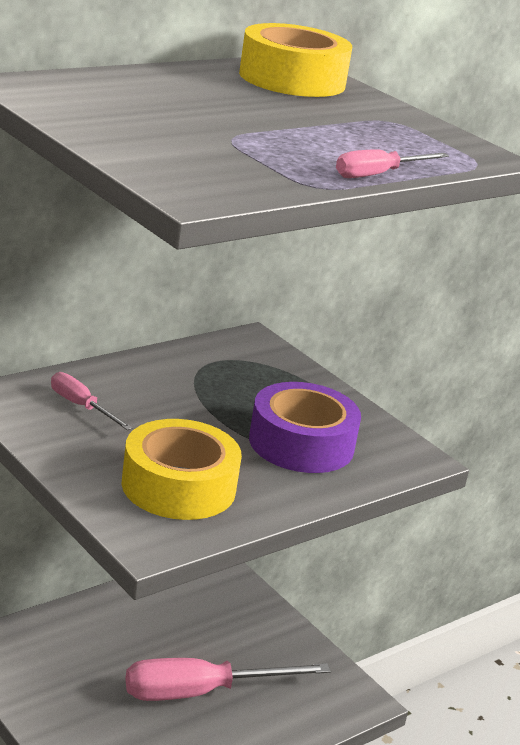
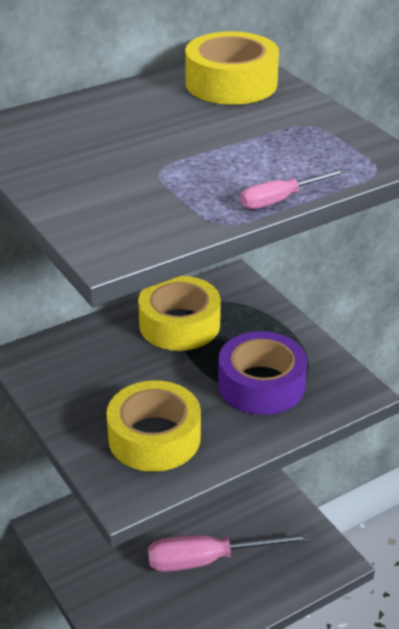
camera: 10 degrees right, 10 degrees up
pink screwdriver [51,372,133,430] -> none
none -> yellow tape [138,276,221,351]

